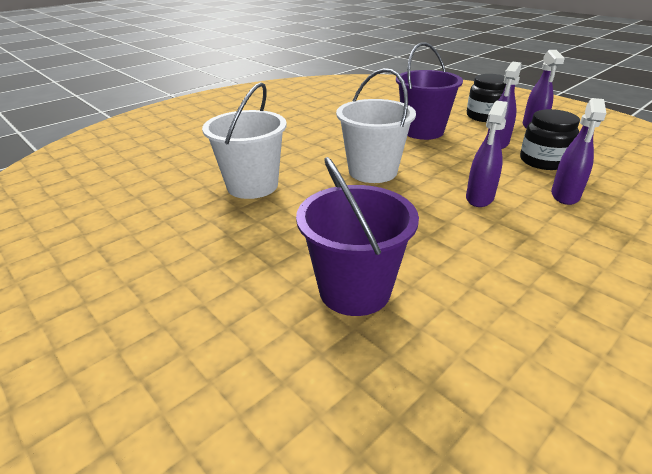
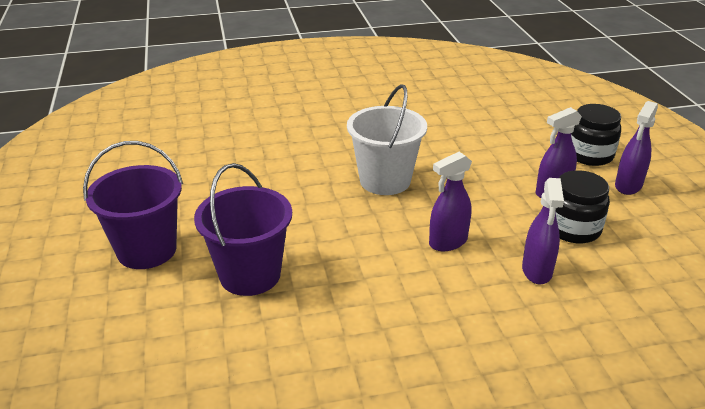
camera: 30 degrees right, 0 degrees up
white bucket [202,82,287,199] -> none
purple bucket [396,42,463,140] -> purple bucket moved to [83,141,183,269]
purple spray bottle [551,98,606,205] -> purple spray bottle turned 45 degrees counterclockwise [522,178,564,284]

